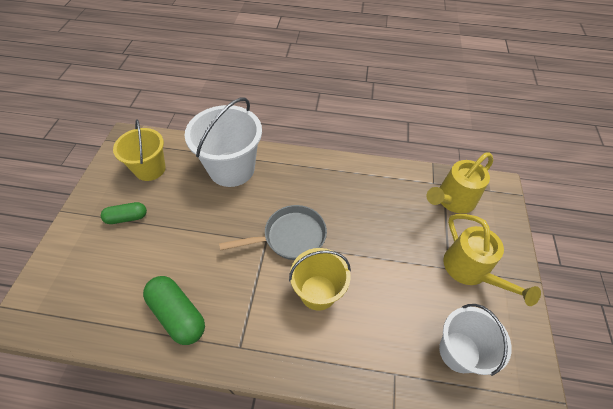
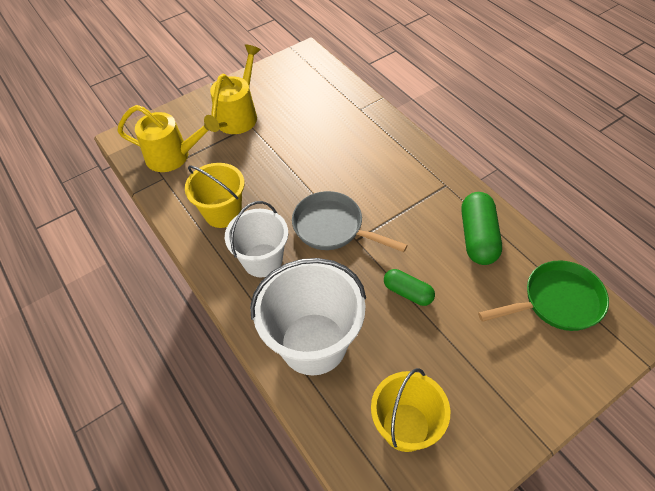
camera: 130 degrees left, 0 degrees up
green capsule [101,202,147,224] -> green capsule moved to [384,269,435,306]
yellow bucket [289,248,351,311] -> yellow bucket moved to [185,163,245,228]
white bucket [439,304,512,376] -> white bucket moved to [225,201,288,277]
none -> green pan [478,260,609,331]

